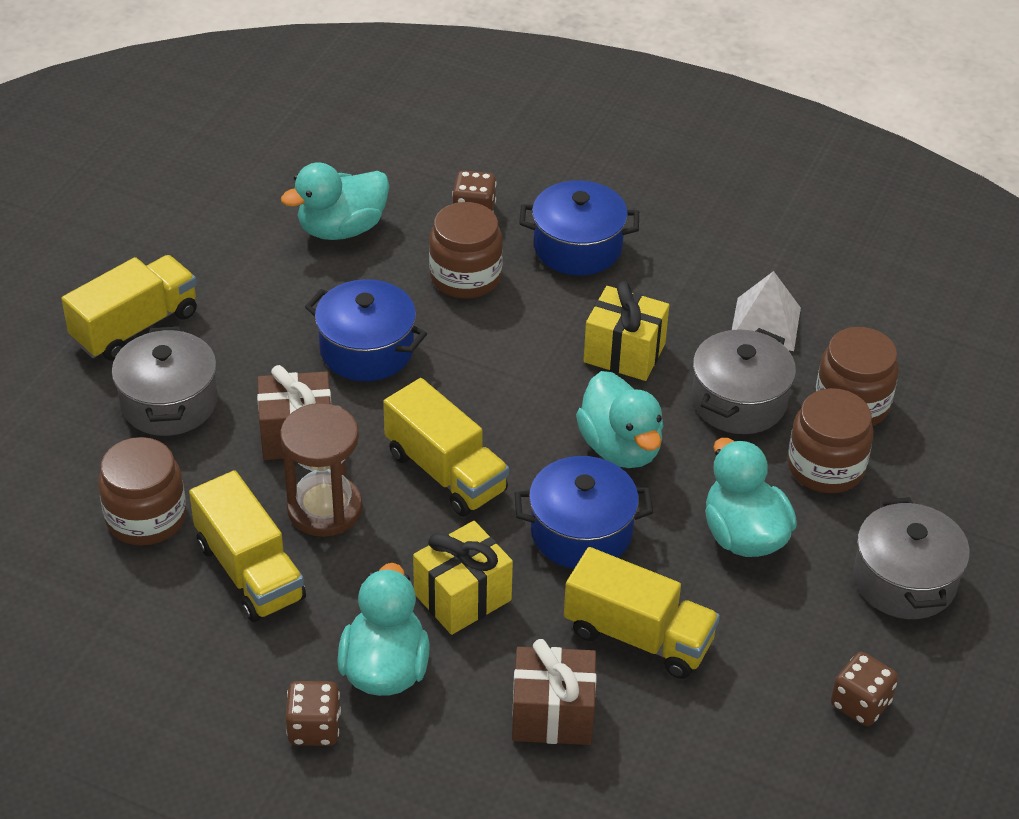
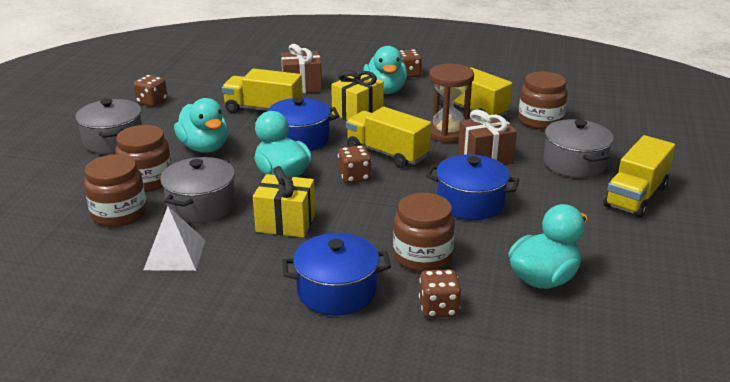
camera: 170 degrees right, 15 degrees down
none -> brown dice [338,145,372,183]

